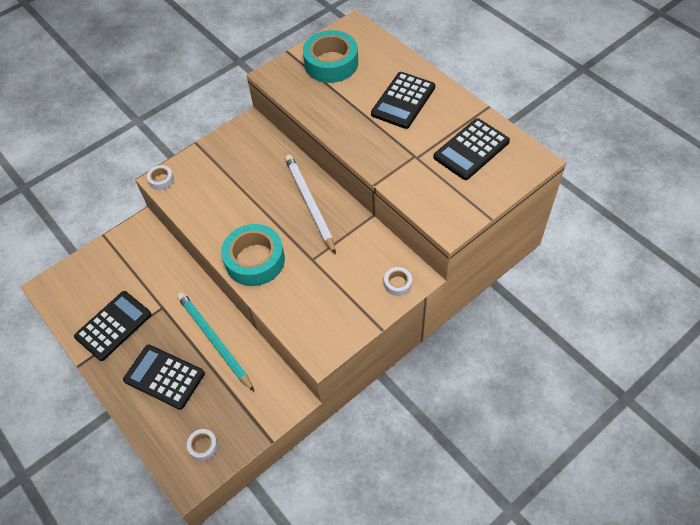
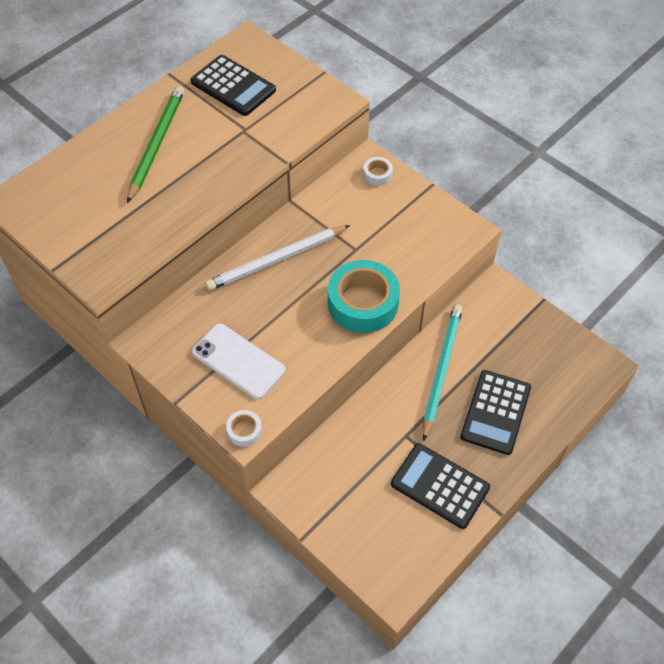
camera: 100 degrees left, 0 degrees up
turquoise pencil [177,292,254,391] -> turquoise pencil turned 150 degrees clockwise [423,304,463,441]
white tape [187,429,218,461] -> none
turquoise tape [303,30,358,83] -> none
black calculator [371,72,435,129] -> green pencil [127,86,184,203]
none -> white phone [192,324,285,399]

